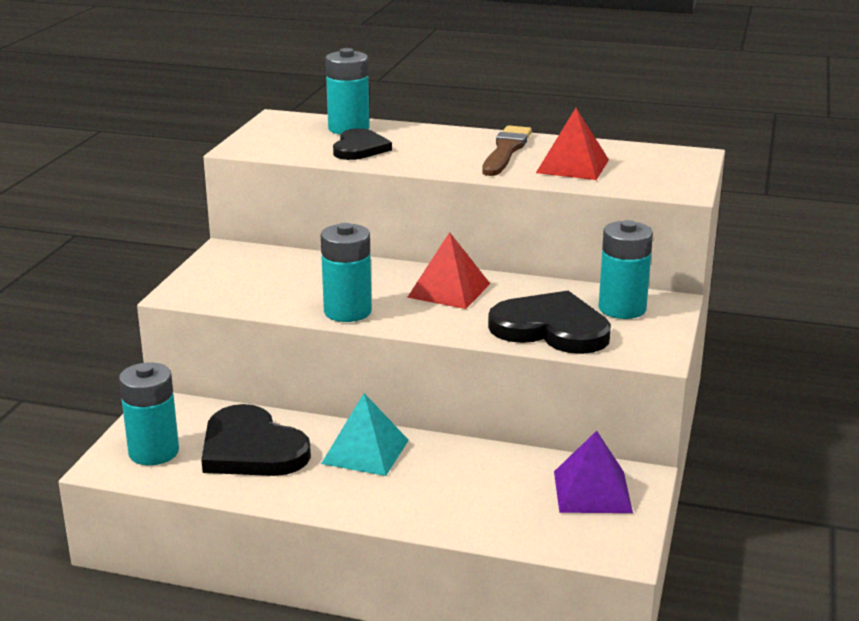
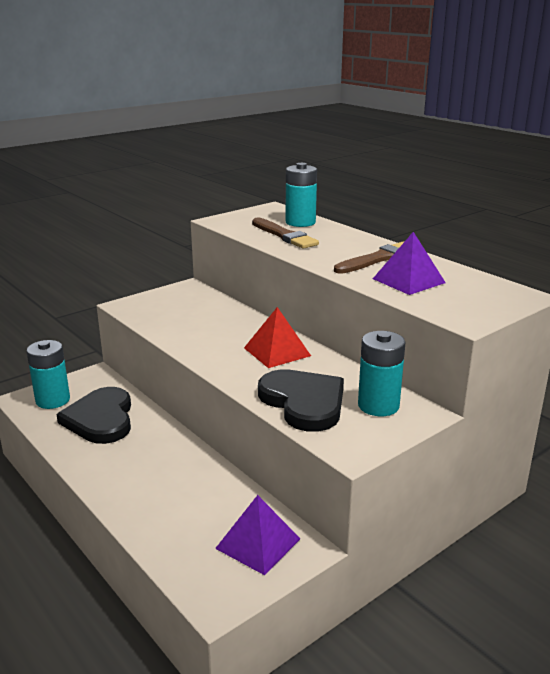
camera: 35 degrees right, 0 degrees up
turquoise battery [321,223,372,322] -> none
turquoise pyramid [321,393,409,476] -> none
black heart [333,128,392,160] -> brown brush [252,218,319,249]
red pyramid [536,108,609,180] -> purple pyramid [373,232,446,295]

